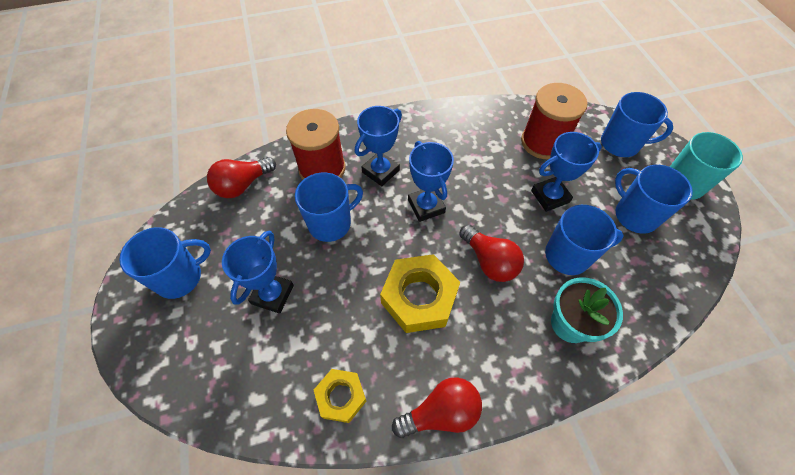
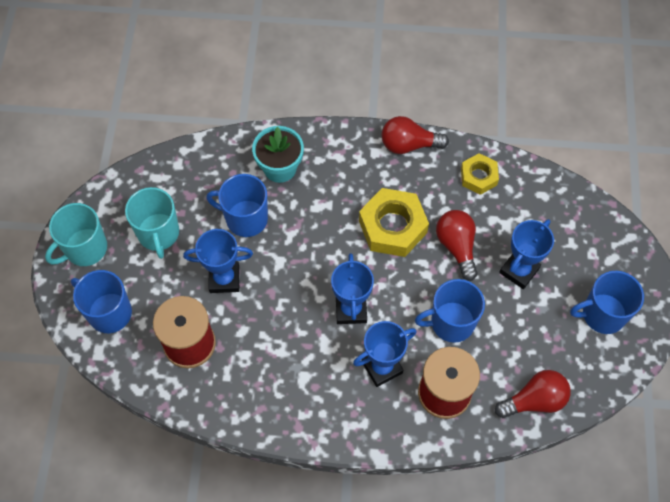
camera: 160 degrees left, 5 degrees up
red light bulb [459,224,524,282] -> red light bulb moved to [436,210,478,281]
blue mug [615,165,693,234] -> turquoise mug [125,187,179,259]

